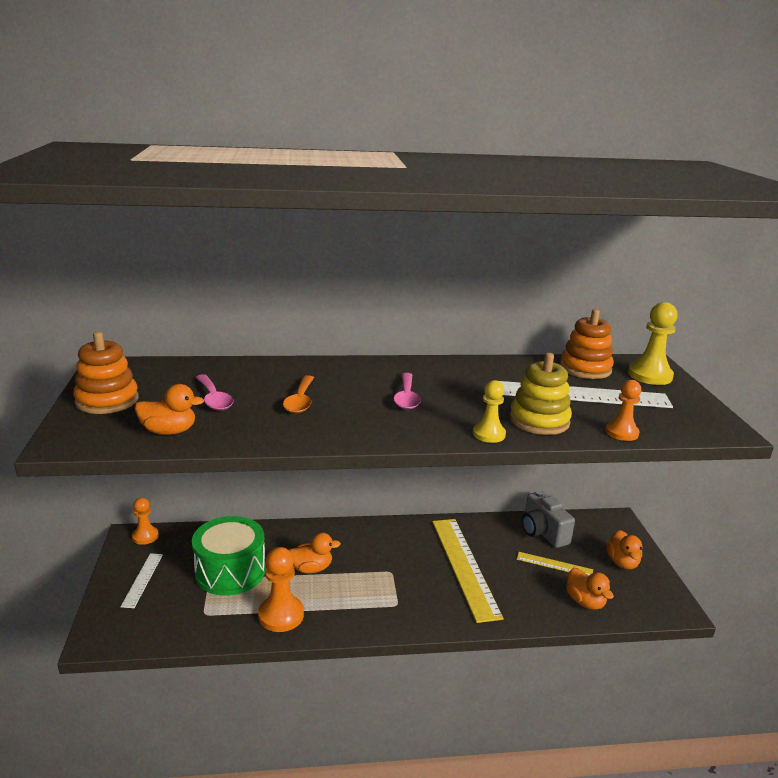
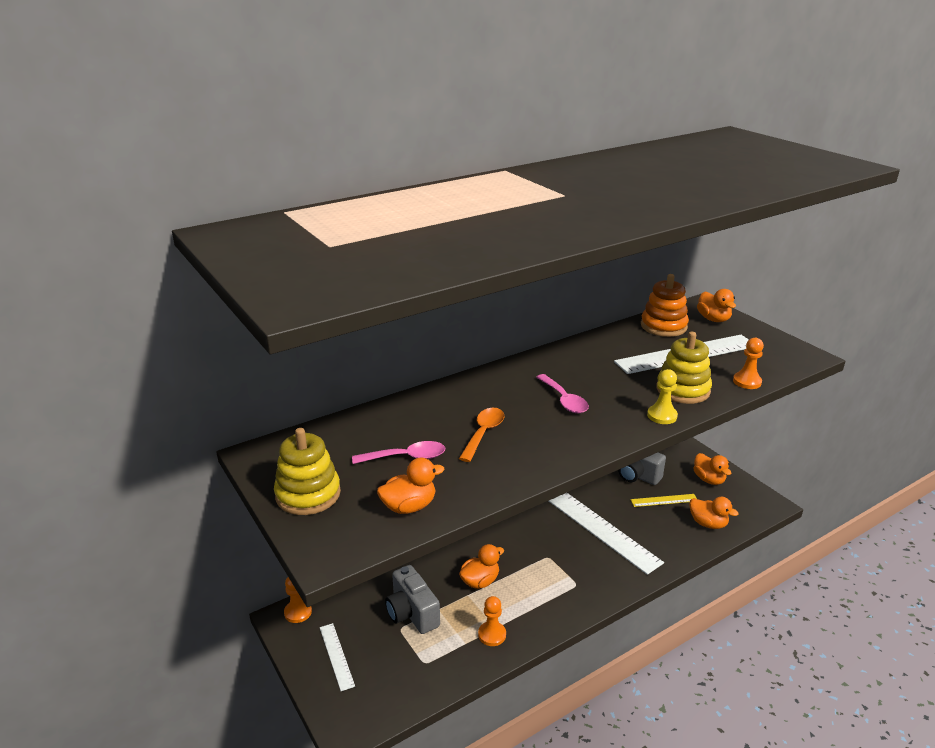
camera: 25 degrees left, 5 degrees up
orange stacking toy [73,331,138,414] -> yellow stacking toy [274,428,341,515]
green drum [192,516,266,596] -> grey camera [385,565,440,634]
pink spoon [195,374,234,411] -> pink spoon turned 45 degrees counterclockwise [352,441,445,464]
orange pawn [258,547,304,632] -> orange pawn [478,596,506,646], size x0.64
orange spoon [283,375,314,413] -> orange spoon turned 135 degrees counterclockwise [459,408,504,462]
yellow ruler [432,519,504,623] -> white ruler [549,493,664,575]
yellow pawn [628,302,678,385] -> orange duck [697,289,736,322]

